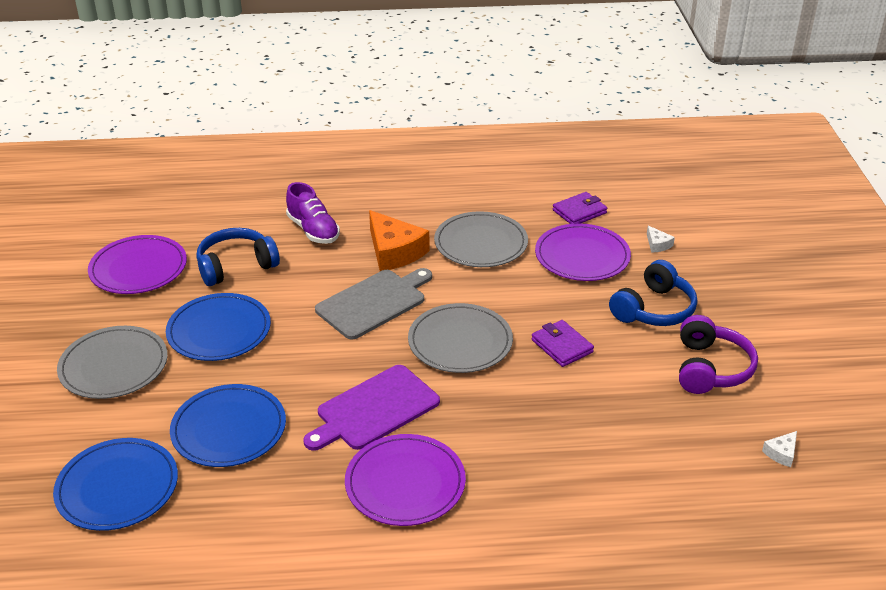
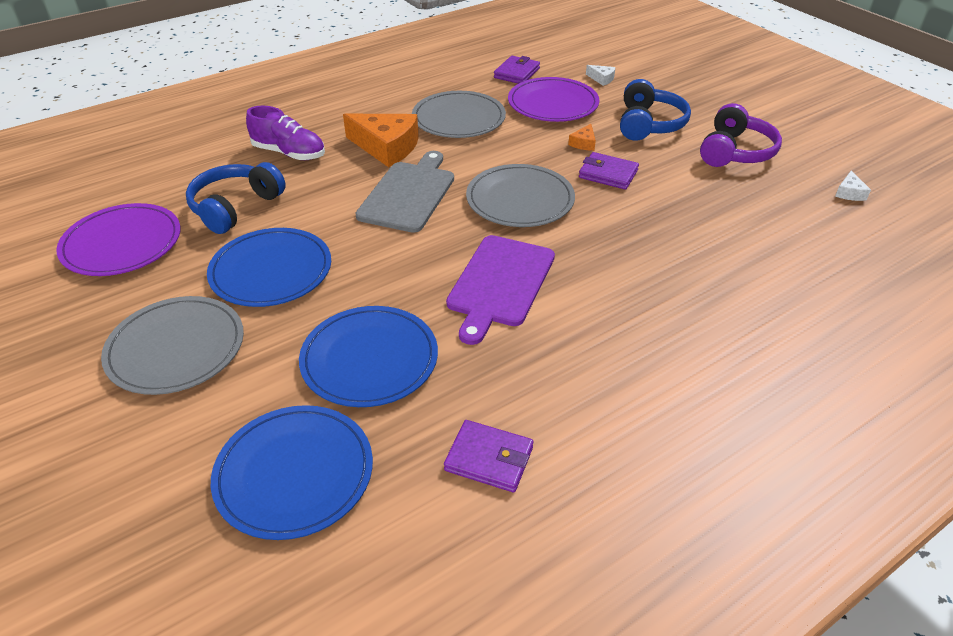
camera: 30 degrees left, 5 degrees up
purple plate [345,434,466,526] -> none
purple headphones [679,315,758,394] -> purple headphones turned 45 degrees clockwise [700,103,782,167]
none -> purple wallet [444,420,533,492]
none -> orange cheese [568,124,596,151]

